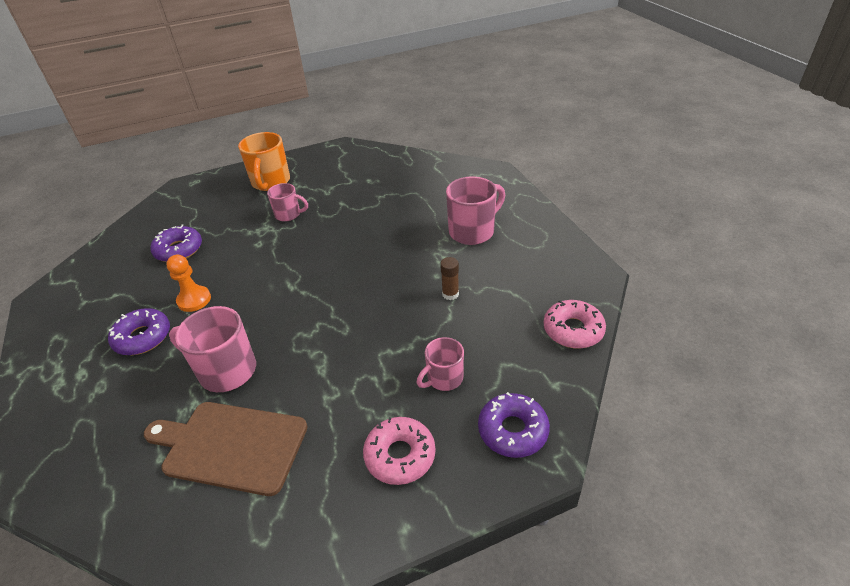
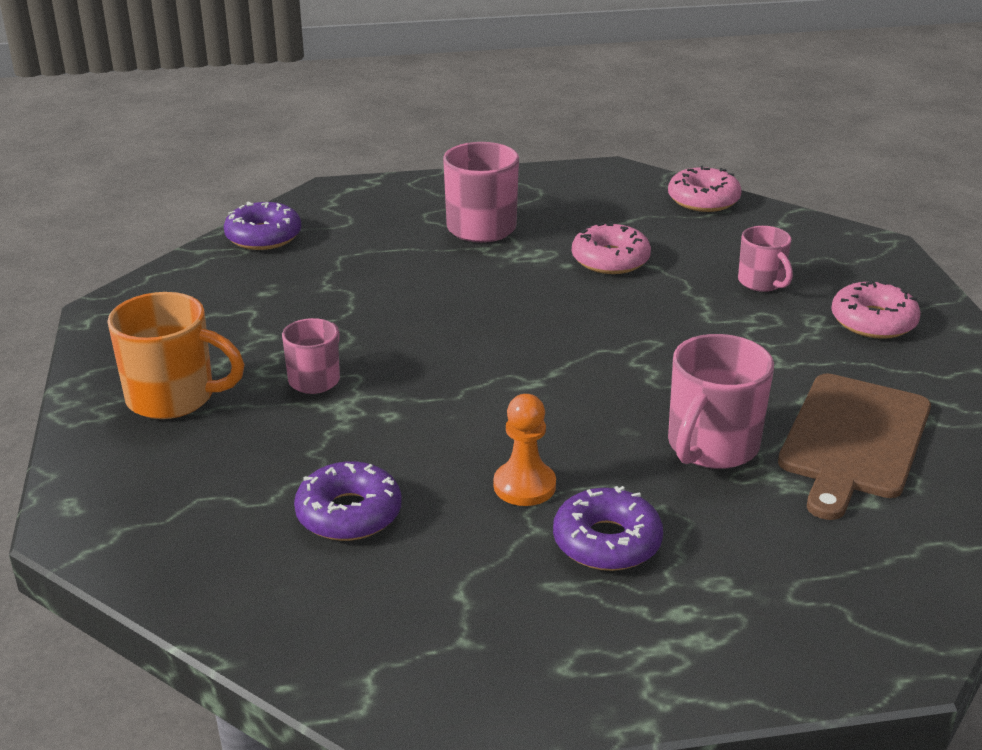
camera: 80 degrees left, 10 degrees down
brown glue stick [440,257,459,300] -> pink donut [572,221,651,274]
purple donut [478,392,550,458] -> purple donut moved to [224,201,301,250]

